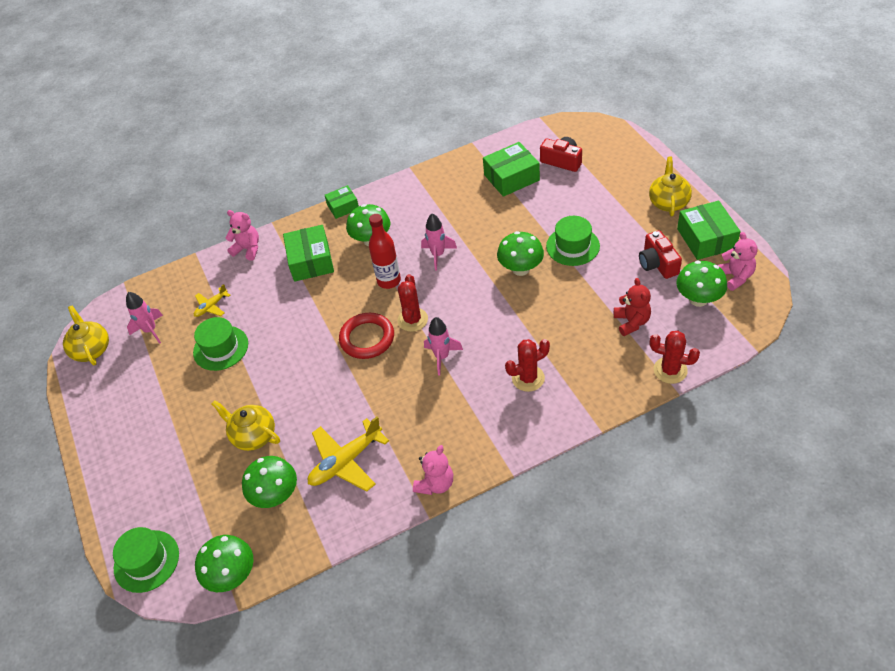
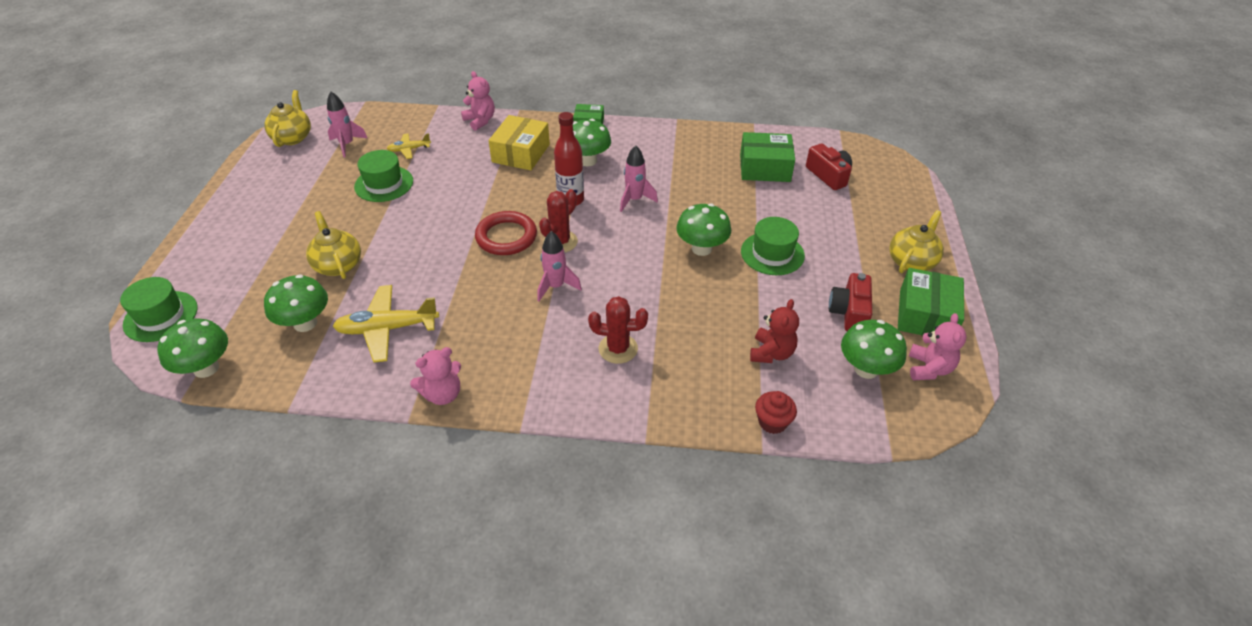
camera: 25 degrees right, 5 degrees down
green box [283,225,334,282] -> yellow box [489,115,550,170]
red cactus [650,331,700,384] -> red cupcake [755,391,797,434]

